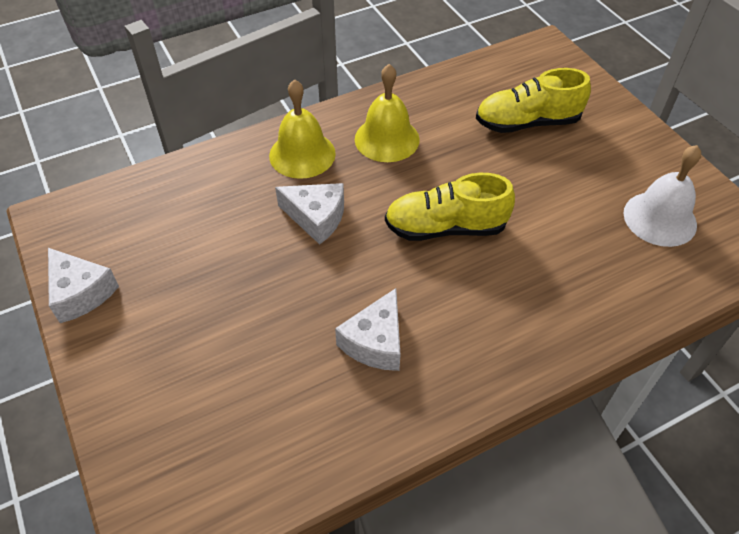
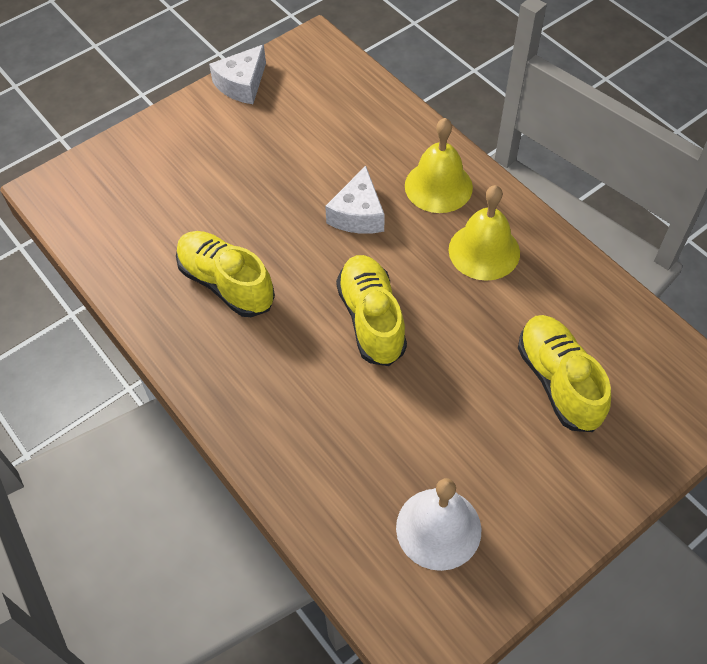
camera: 80 degrees right, 5 degrees up
white cheese [335,288,401,371] -> yellow shoe [176,231,275,317]

